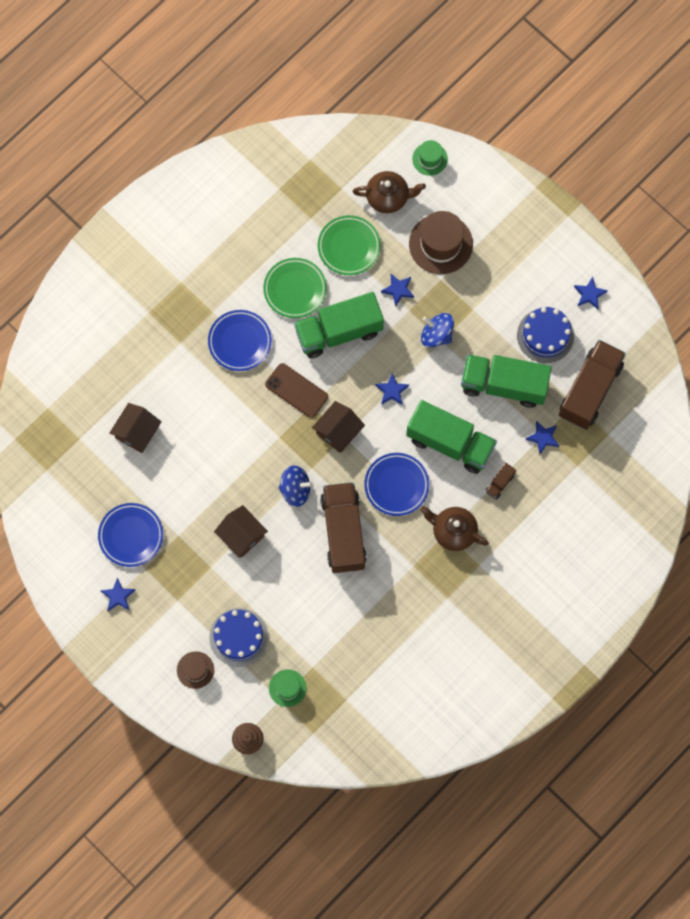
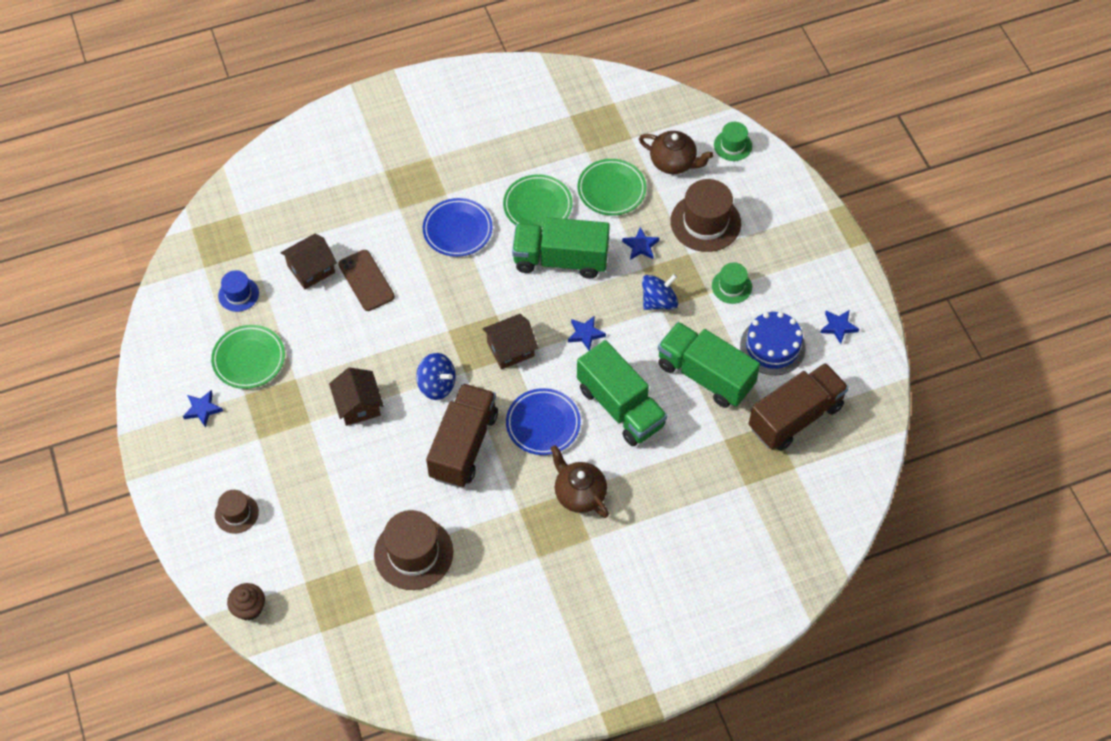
camera: 25 degrees right, 15 degrees down
blue plate [98,503,163,567] -> green plate [211,325,285,389]
blue cake [209,608,269,667] -> none
brown phone [265,363,328,418] -> brown phone moved to [338,250,395,311]
green hat [269,669,307,707] -> green hat moved to [712,262,752,304]
blue spinning top [421,313,454,347] -> blue spinning top turned 90 degrees clockwise [642,274,678,310]
brown truck [485,463,516,499] -> none
blue star [526,421,559,454] -> none
none -> blue hat [218,270,259,312]
none -> brown hat [374,510,453,590]

